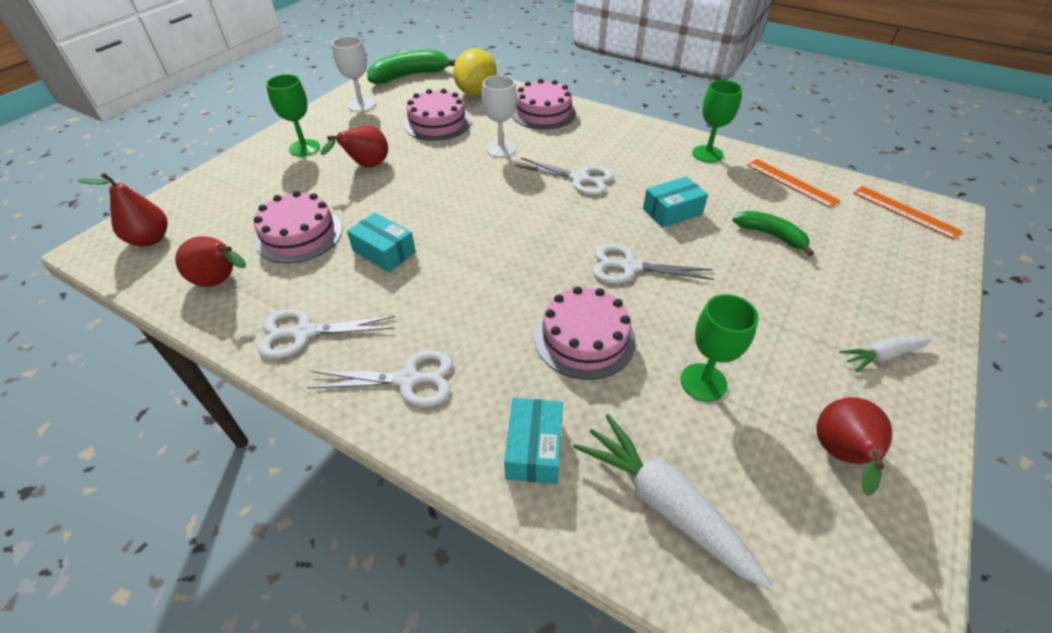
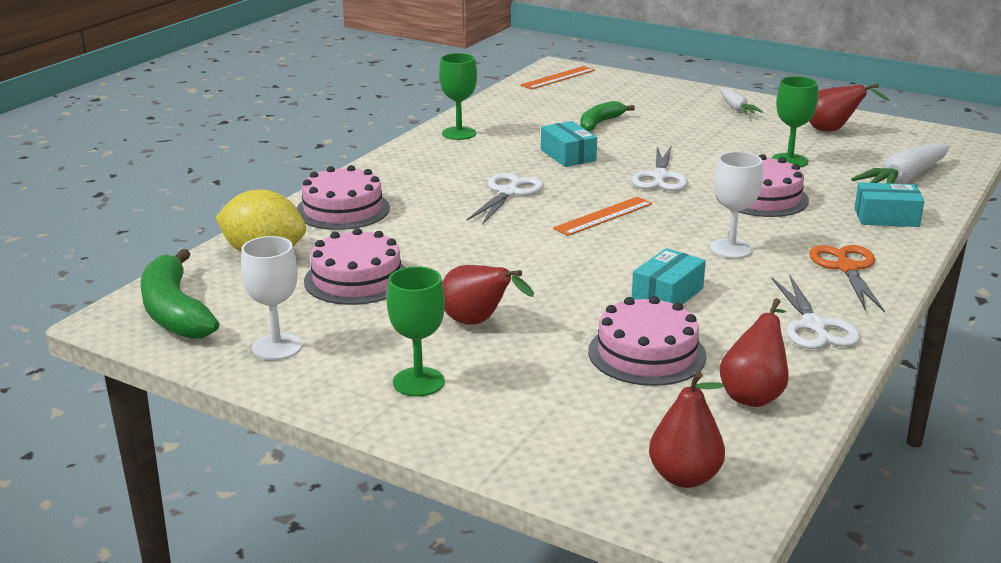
camera: 90 degrees left, 20 degrees down
white scissors [308,350,453,407] -> orange scissors [809,245,885,313]
white goblet [482,75,517,157] -> white goblet moved to [710,152,763,259]
orange ruler [747,159,840,208] -> orange ruler moved to [553,197,652,236]

